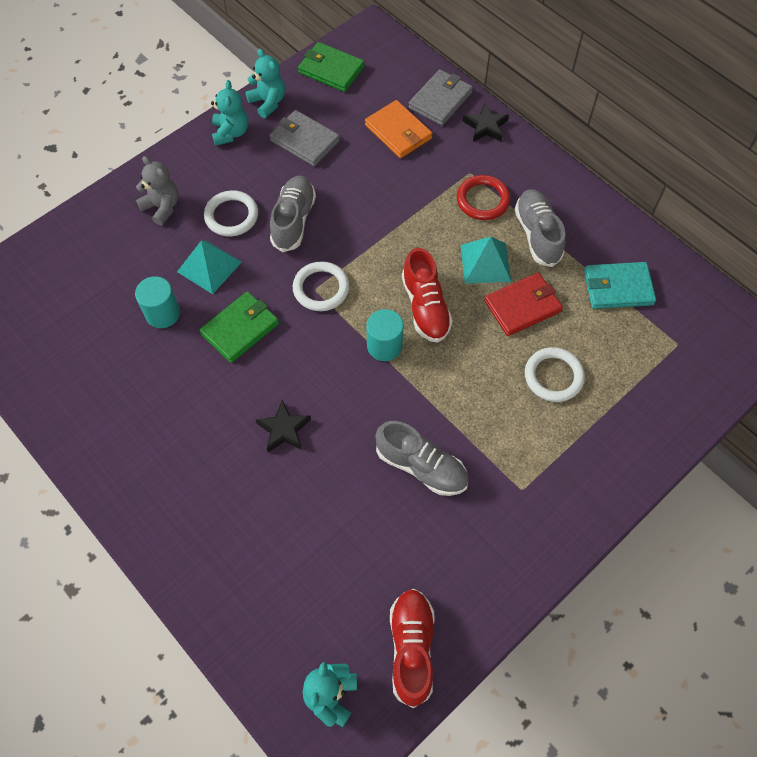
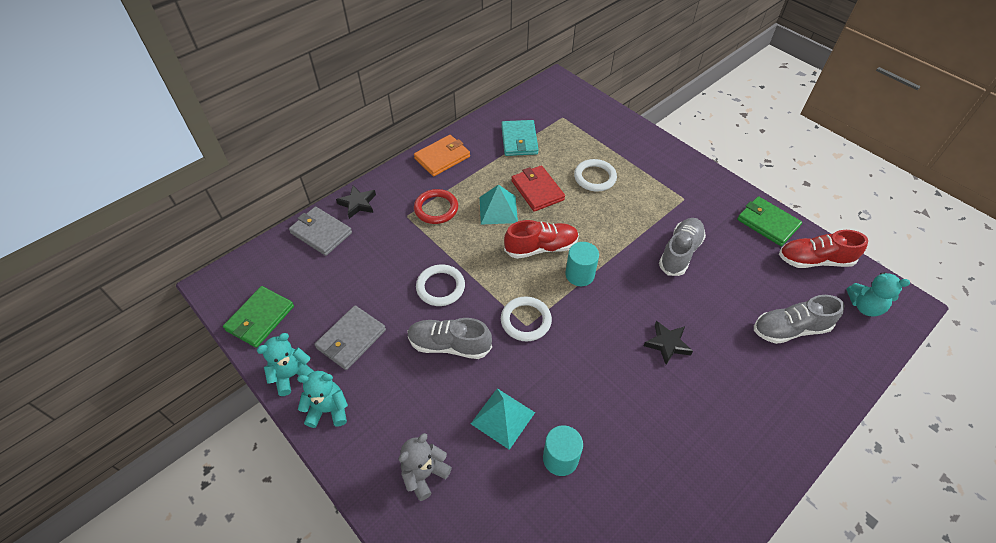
camera: 90 degrees left, 10 degrees down
green wallet [199,291,279,363] -> green wallet moved to [737,196,802,246]
white ring [204,190,258,236] -> white ring moved to [416,264,465,306]
orange wallet [365,100,433,158] -> orange wallet moved to [414,135,470,176]
grey shoe [515,189,566,267] -> grey shoe moved to [754,295,845,344]

